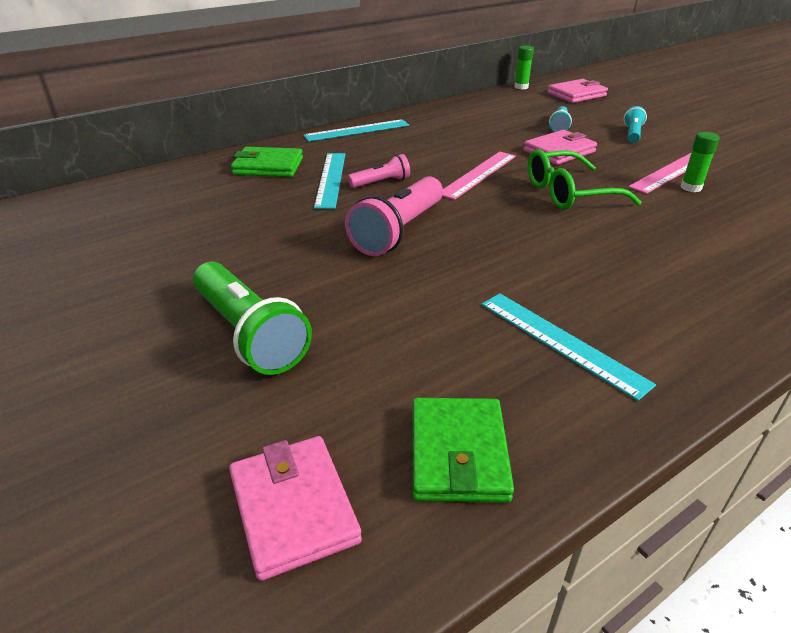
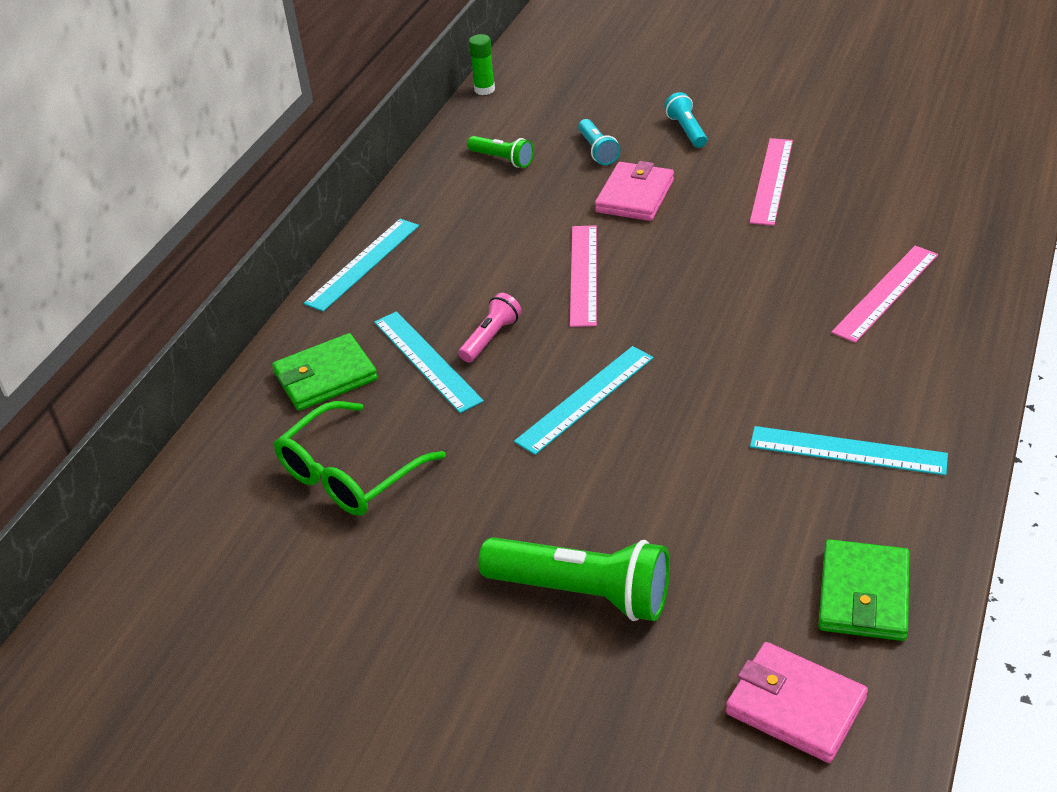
camera: 30 degrees left, 5 degrees up
pink flashlight [345,176,443,256] -> turquoise ruler [514,346,654,455]
green wallet [412,398,514,502] -> green wallet turned 45 degrees clockwise [818,539,910,641]
green glasses [527,149,641,210] -> green glasses moved to [274,401,446,516]
pink wallet [548,79,608,103] -> none
green glue stick [681,132,720,192] -> none
none -> green flashlight [467,136,534,168]
none -> pink ruler [831,246,938,343]

